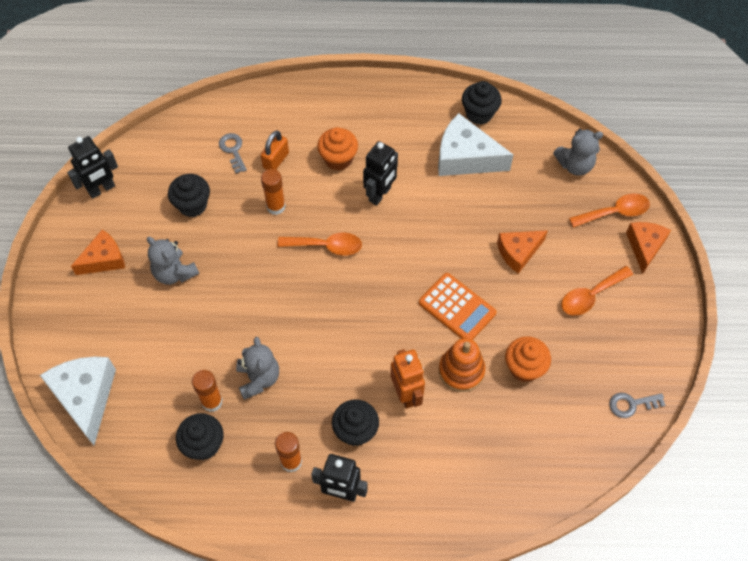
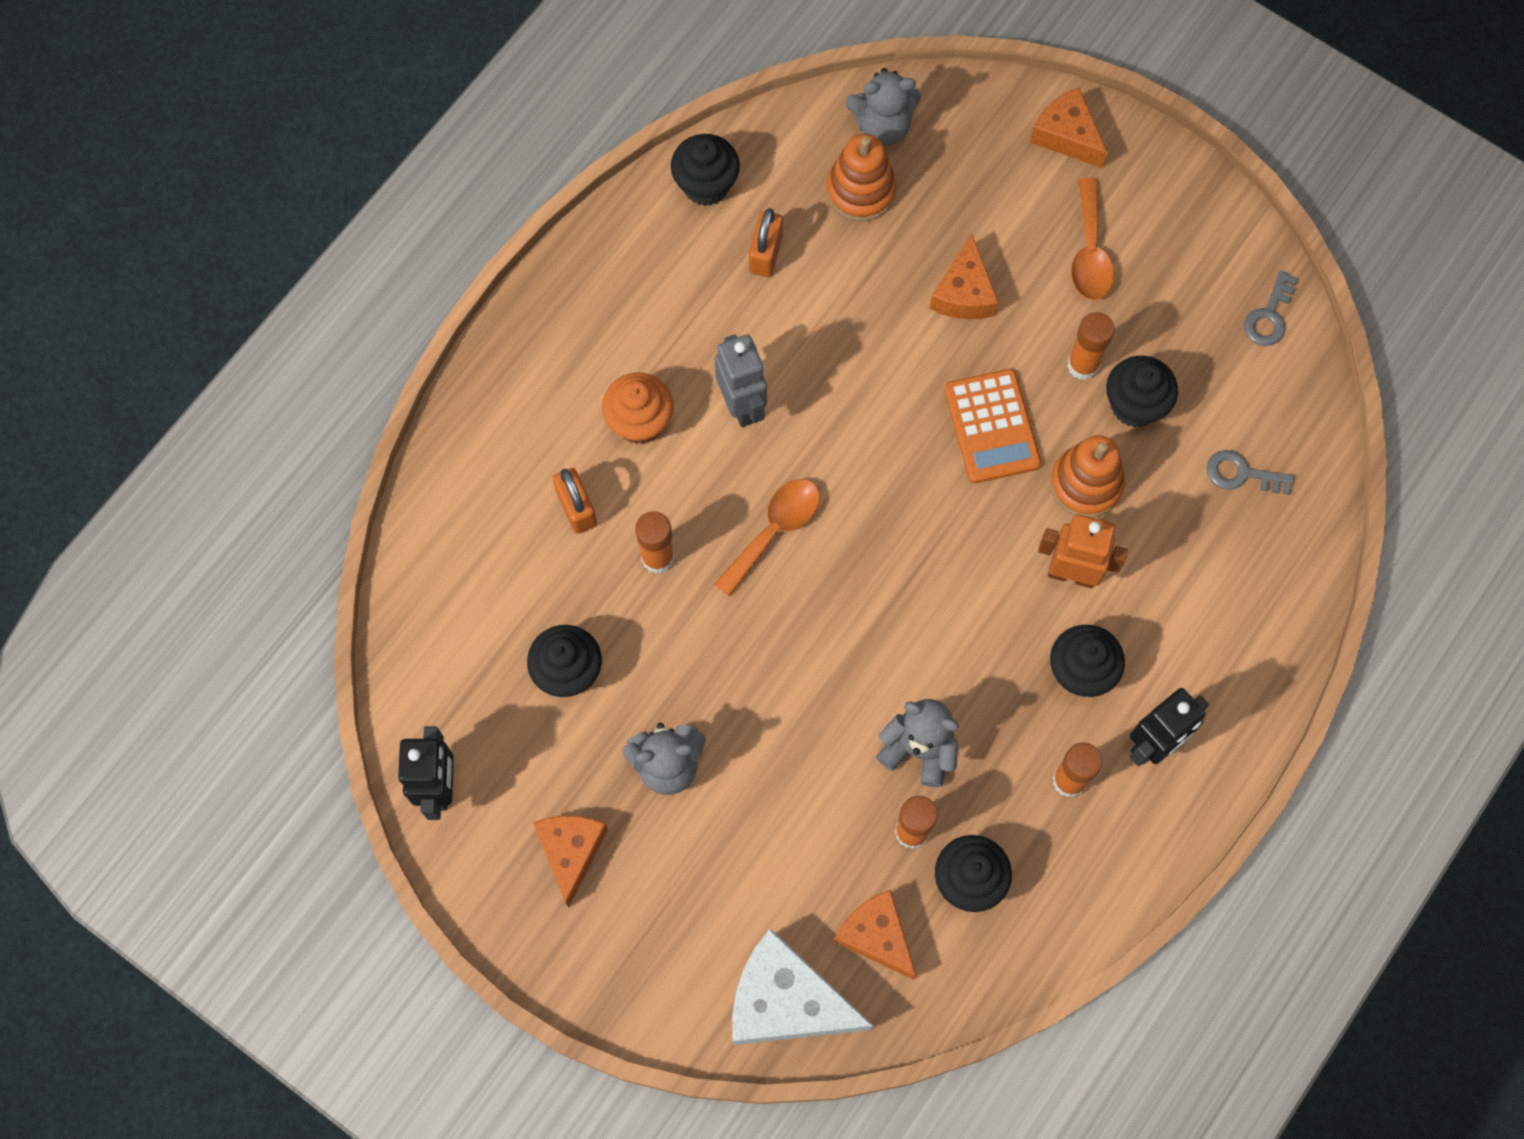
camera: 55 degrees left, 10 degrees up
grey key [219,133,247,173] -> grey key moved to [1207,450,1294,495]
black robot [363,141,398,205] -> grey robot [715,334,767,427]
orange calculator [419,273,497,340] -> orange calculator turned 90 degrees clockwise [944,369,1042,483]
white cheese [438,113,513,176] -> orange padlock [749,208,783,277]
orange cupcake [505,336,551,382] -> black cupcake [1106,356,1178,427]
grey teddy bear [553,129,603,176] -> grey teddy bear turned 60 degrees clockwise [846,68,921,146]
orange spoon [569,194,650,228] -> none
none -> orange stacking toy [826,134,896,222]
none -> orange cheese [834,890,916,980]
none -> orange glue stick [1067,312,1115,380]

